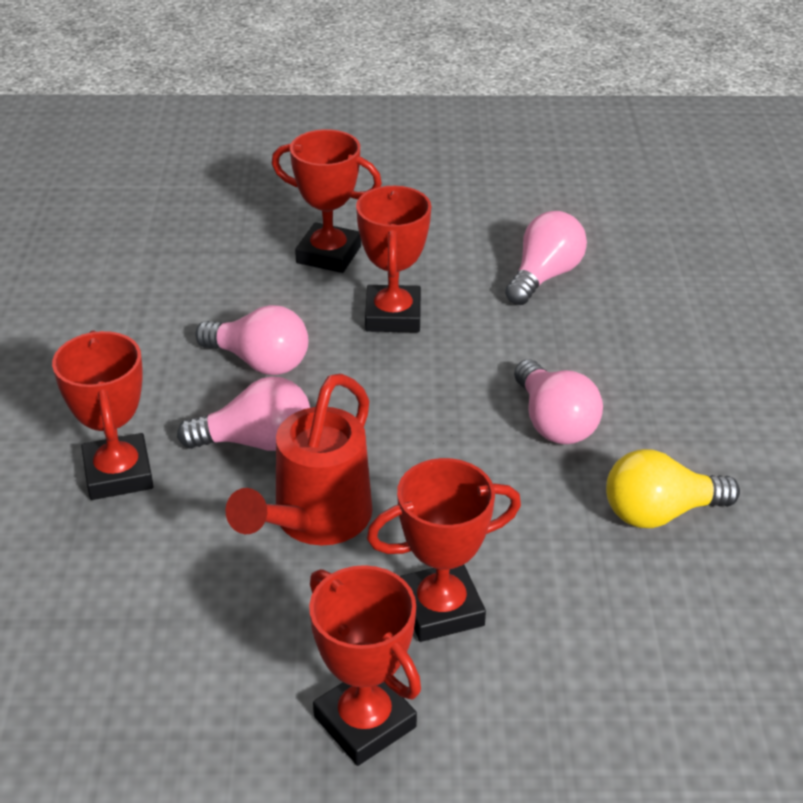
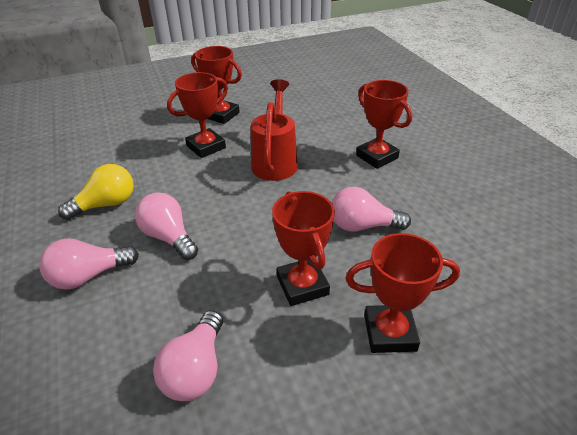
camera: 160 degrees right, 0 degrees up
pink light bulb [177,376,310,451] -> pink light bulb moved to [39,238,139,290]

